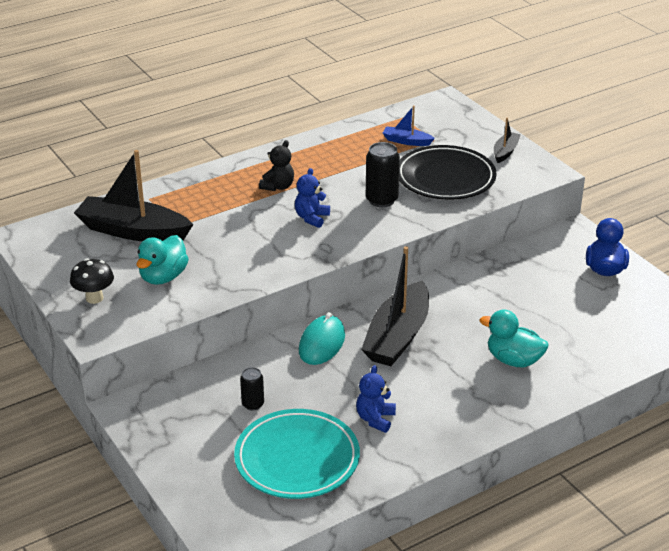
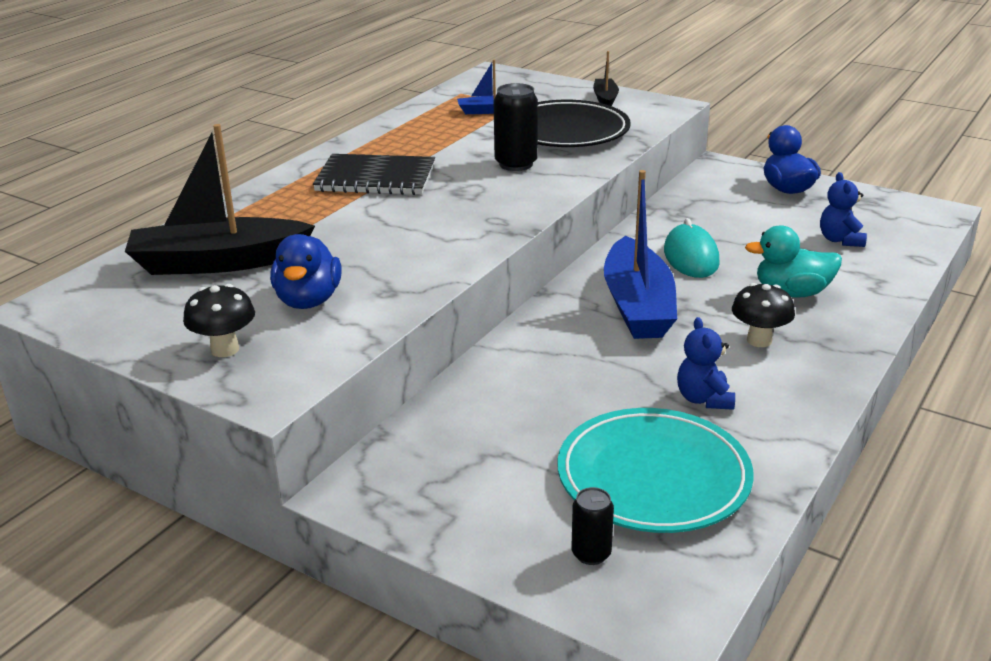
camera: 25 degrees left, 5 degrees down
turquoise duck [136,235,189,285] -> blue duck [270,234,342,309]
black can [240,367,264,411] -> black can moved to [571,487,614,565]
black teddy bear [259,140,294,191] -> black notebook [313,154,435,195]
blue teddy bear [295,168,330,228] -> blue teddy bear moved to [820,172,867,247]
turquoise mouse [299,312,345,365] -> turquoise mouse moved to [664,218,720,278]
black boat [361,246,429,366] -> blue boat [604,170,677,339]
none -> black mushroom [732,283,795,347]

